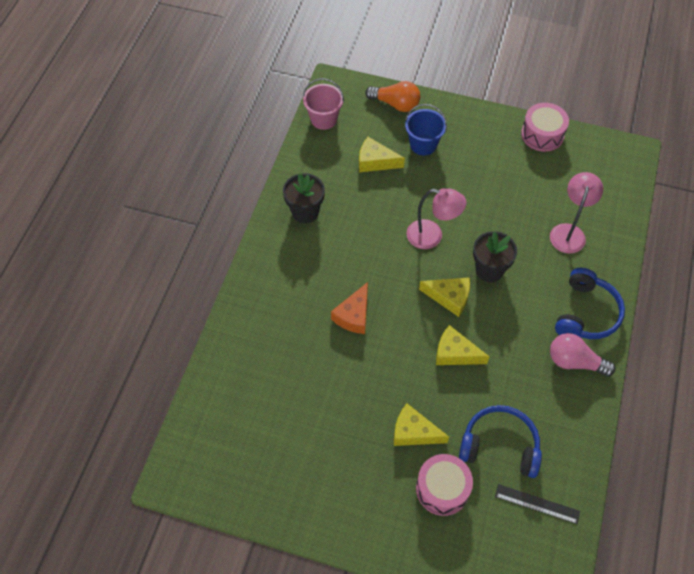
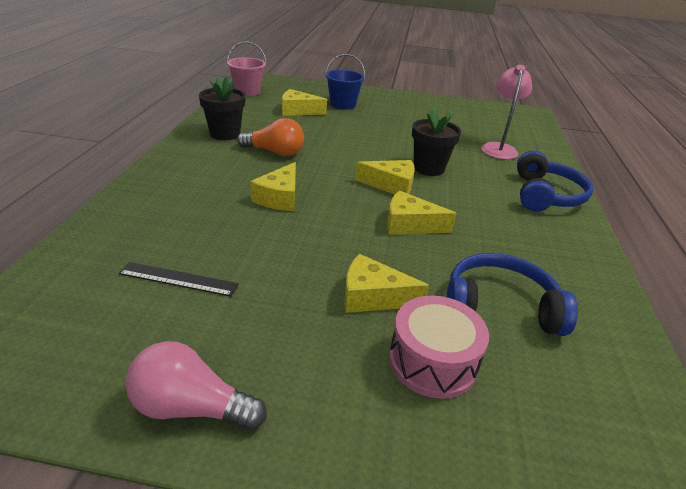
camera: 10 degrees left, 25 degrees down
orange cheese [331,282,368,334] -> yellow cheese [250,162,296,211]
orange light bulb [365,81,420,112] -> orange light bulb moved to [237,118,304,156]
pink lamp [406,188,466,249] -> none
black ruler [495,484,580,524] -> black ruler moved to [118,262,239,297]
pink drum [521,103,569,152] -> none
pink light bulb [550,333,615,377] -> pink light bulb moved to [125,341,266,430]

